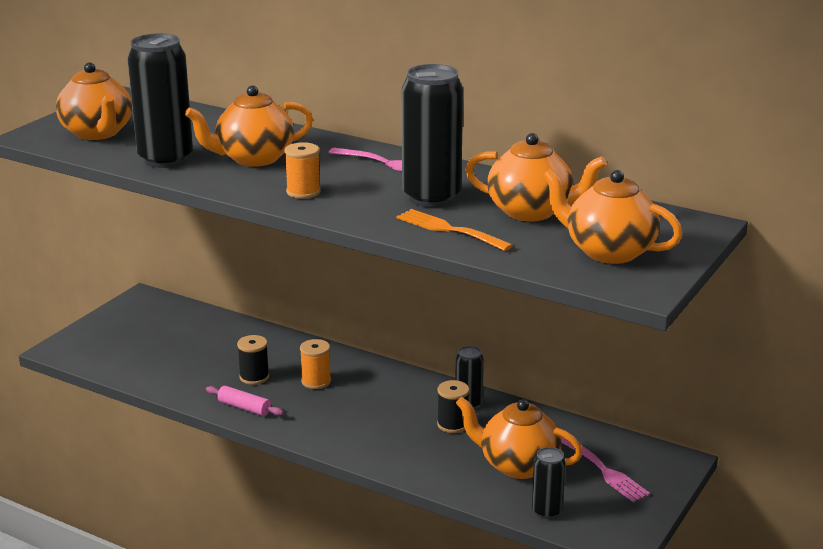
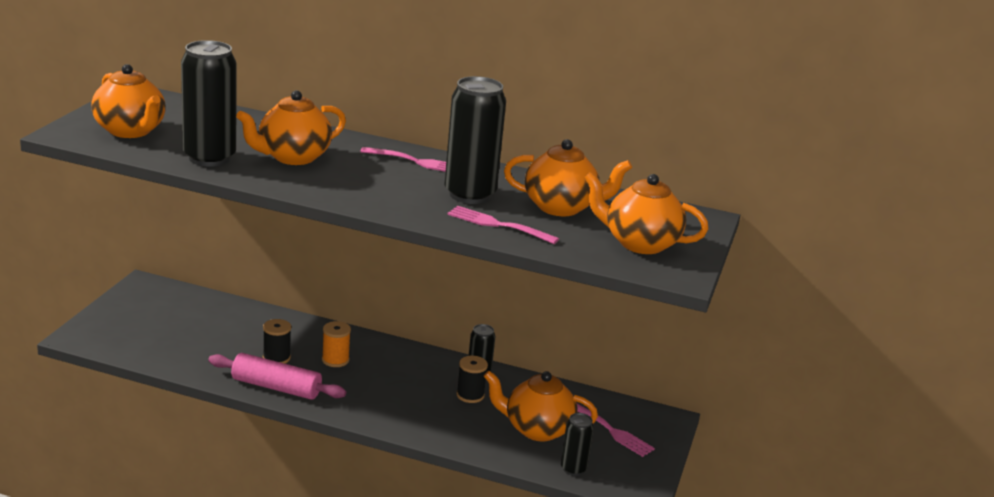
camera: 15 degrees left, 0 degrees up
pink rolling pin [206,386,283,416] -> pink rolling pin [208,353,346,400], size x1.72
orange spool [284,142,321,199] -> none
orange fork [397,209,513,251] -> pink fork [447,206,559,244]

